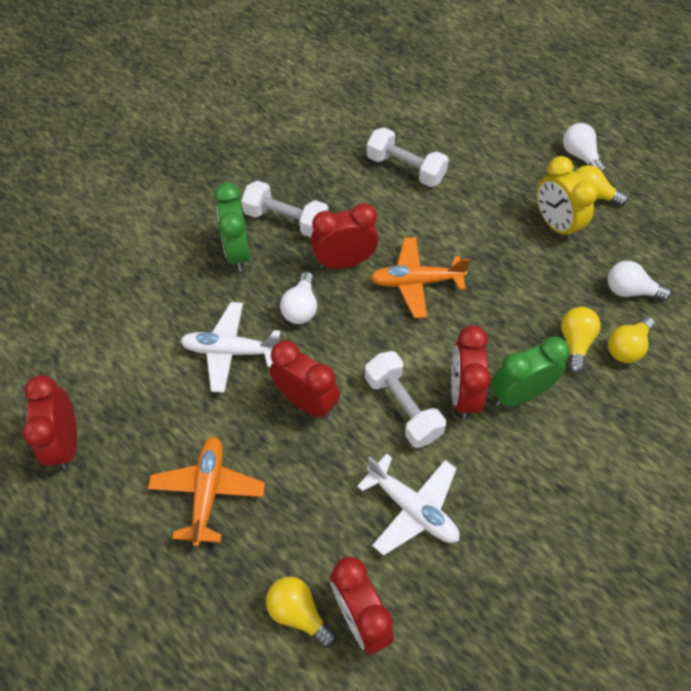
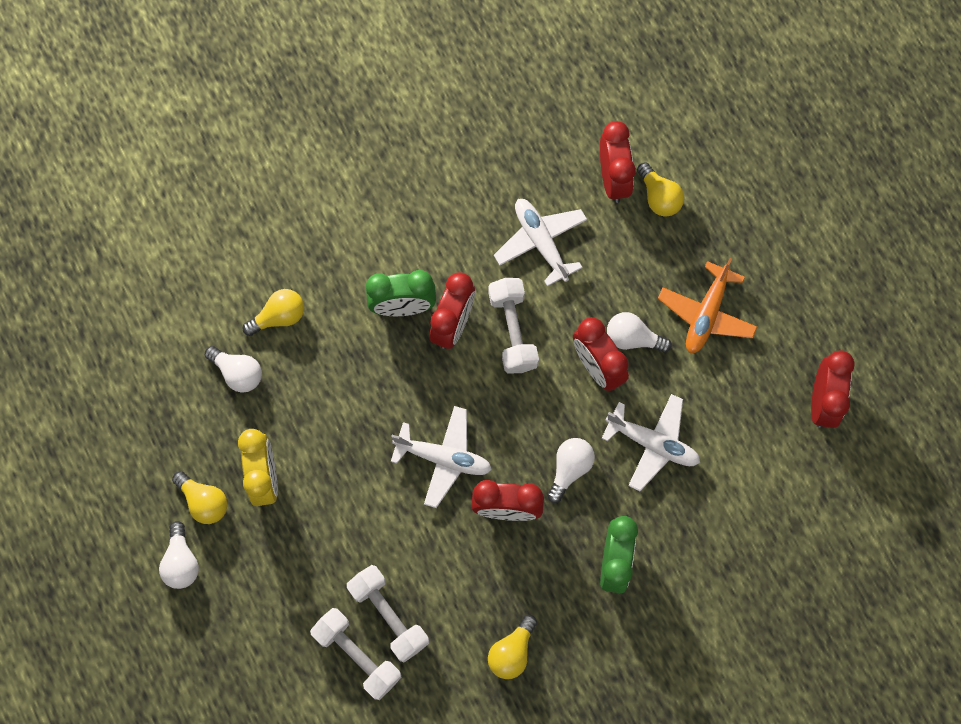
camera: 160 degrees left, 15 degrees up
white dumbbell [241,180,328,237] -> white dumbbell moved to [310,608,401,700]
orange plane [370,237,470,318] -> white plane [391,406,492,508]
yellow light bulb [561,307,601,374] -> yellow light bulb moved to [488,615,537,679]
none -> white light bulb [607,312,672,353]

